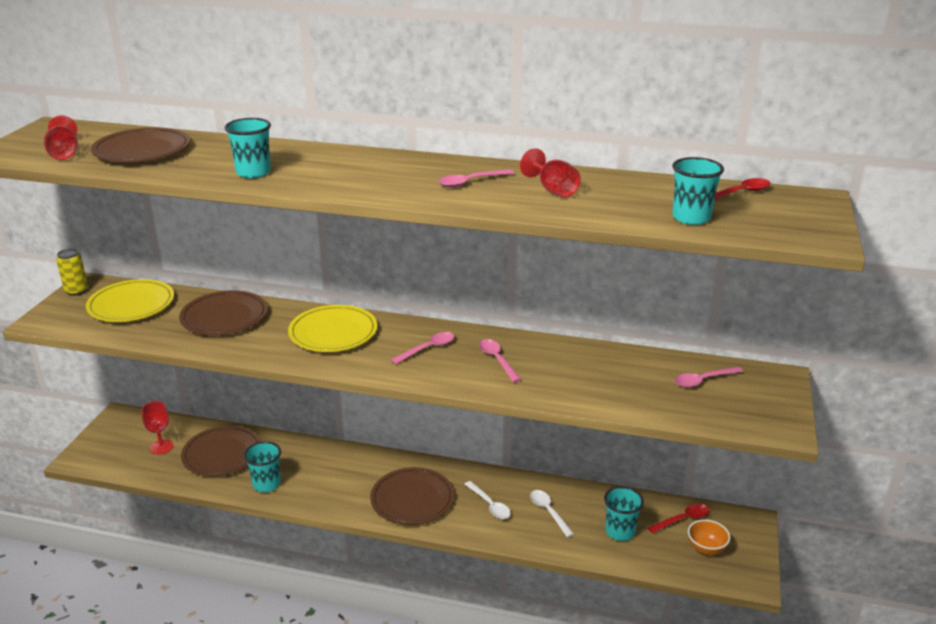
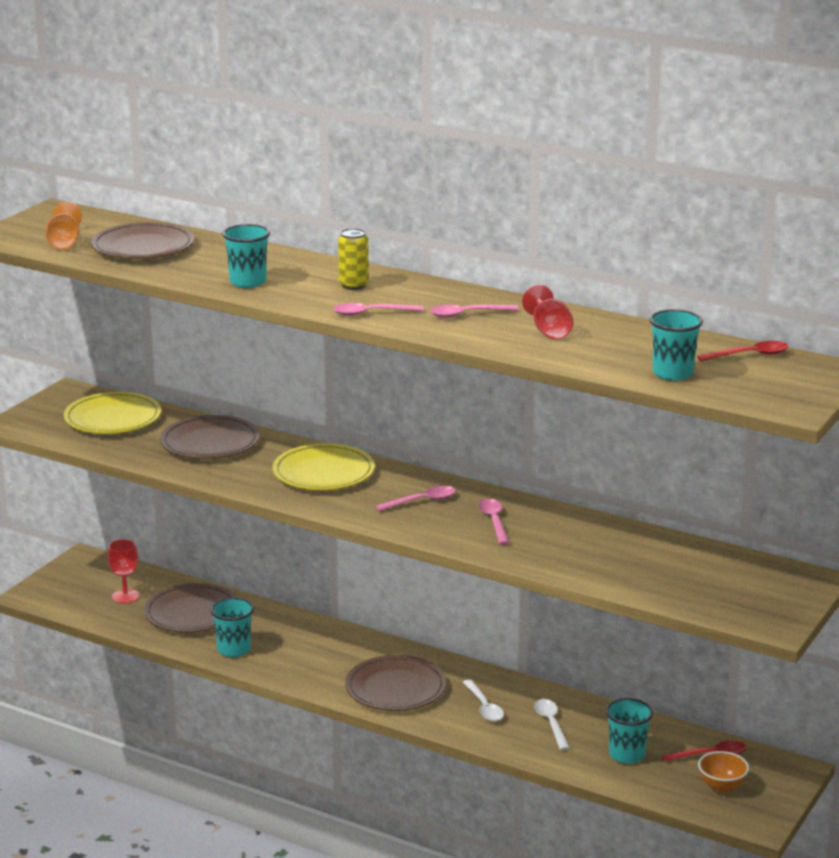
camera: 15 degrees right, 5 degrees down
red goblet [44,115,78,160] -> orange goblet [46,202,82,250]
yellow can [56,249,88,296] -> yellow can moved to [338,228,369,290]
pink spoon [675,367,743,387] -> pink spoon moved to [333,303,423,316]

